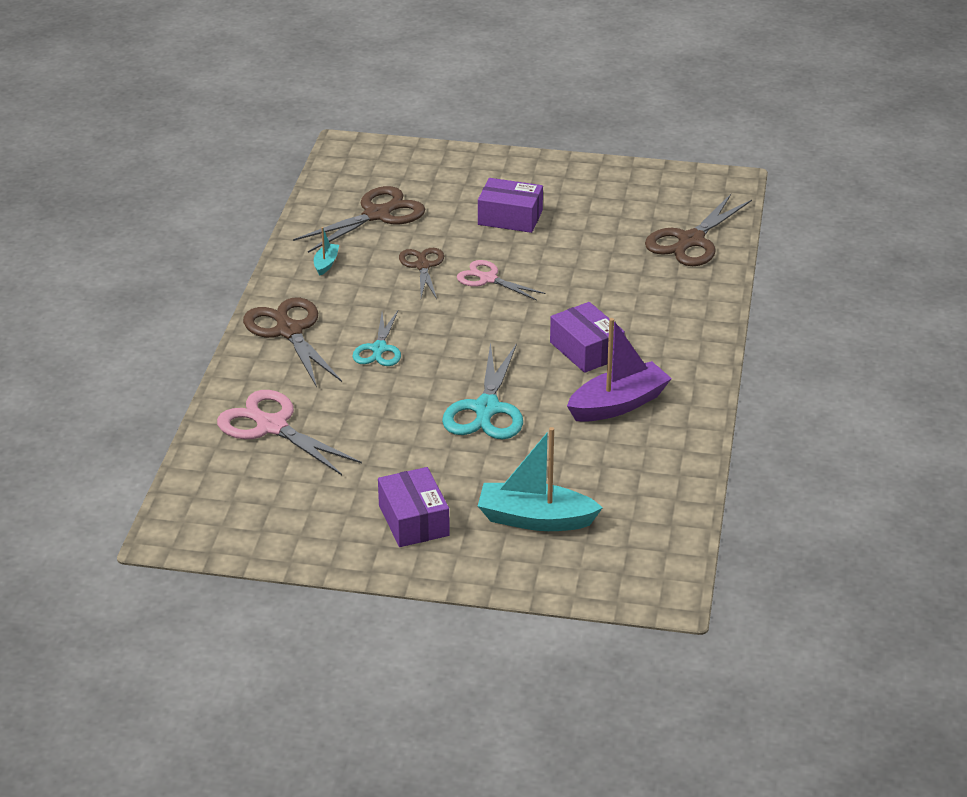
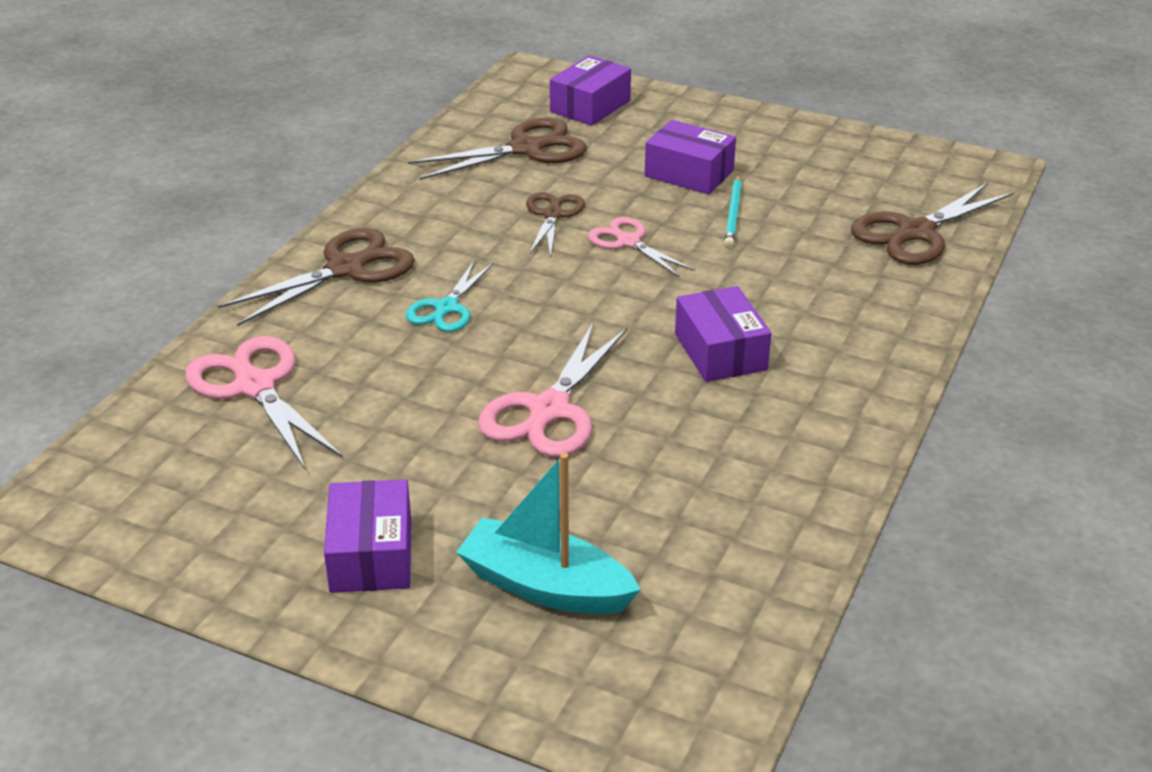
camera: 15 degrees right, 0 degrees up
brown scissors [243,298,342,387] -> brown scissors turned 60 degrees clockwise [218,228,415,326]
turquoise boat [314,227,339,275] -> none
turquoise scissors [442,342,523,439] -> pink scissors [478,322,627,457]
purple boat [567,318,672,422] -> none
none -> purple box [550,55,631,126]
none -> turquoise pencil [724,175,742,247]

